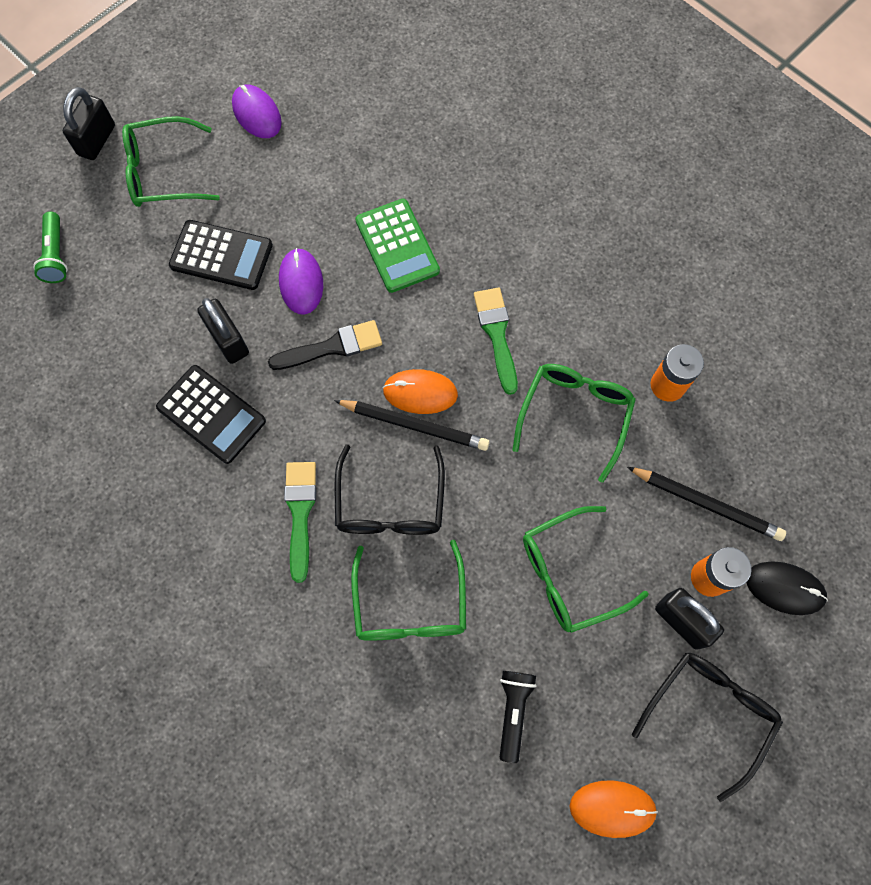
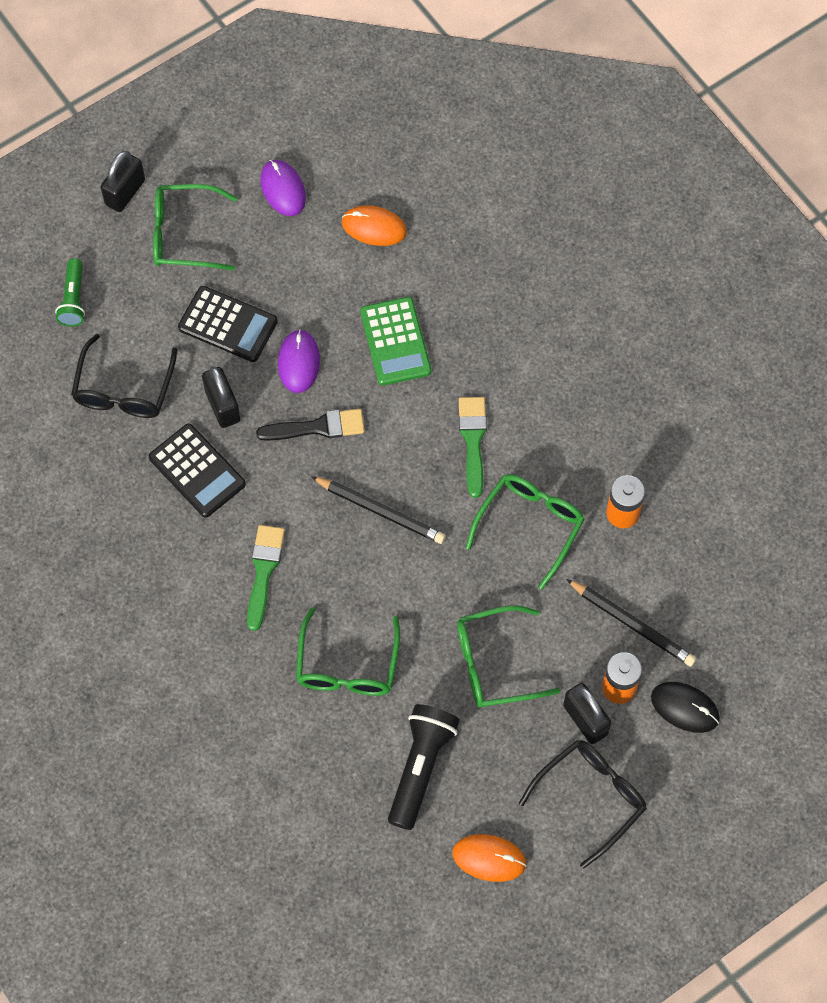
camera: 10 degrees right, 5 degrees down
black glasses [335,444,445,535] -> black glasses moved to [71,334,177,418]
orange mouse [383,369,458,414] -> orange mouse moved to [342,205,407,246]
black flashlight [500,671,537,763] -> black flashlight [388,704,460,830], size x1.61

